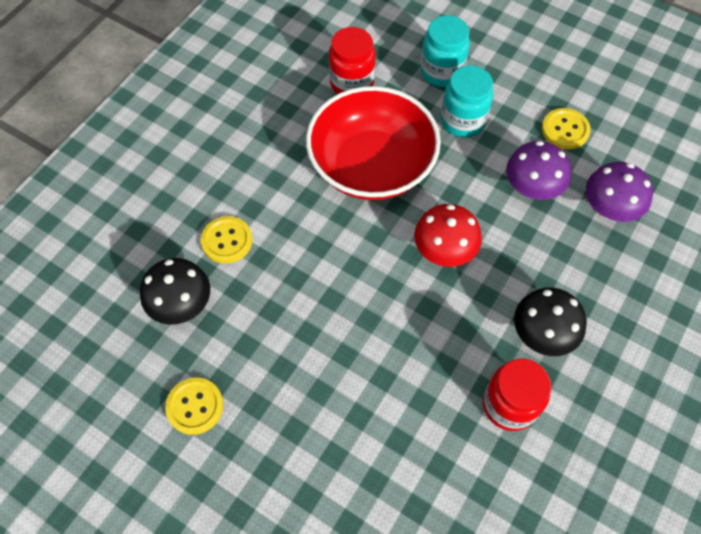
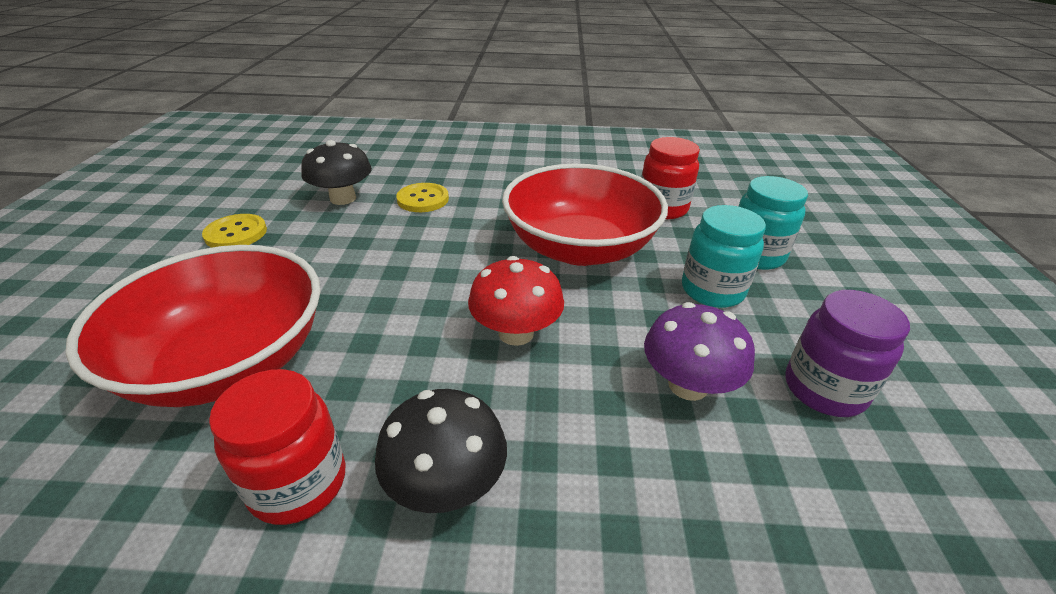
camera: 60 degrees right, 25 degrees down
yellow button [542,108,591,149] -> purple jar [785,290,910,417]
purple mushroom [586,162,653,222] -> none
none -> red bowl [65,245,321,407]

